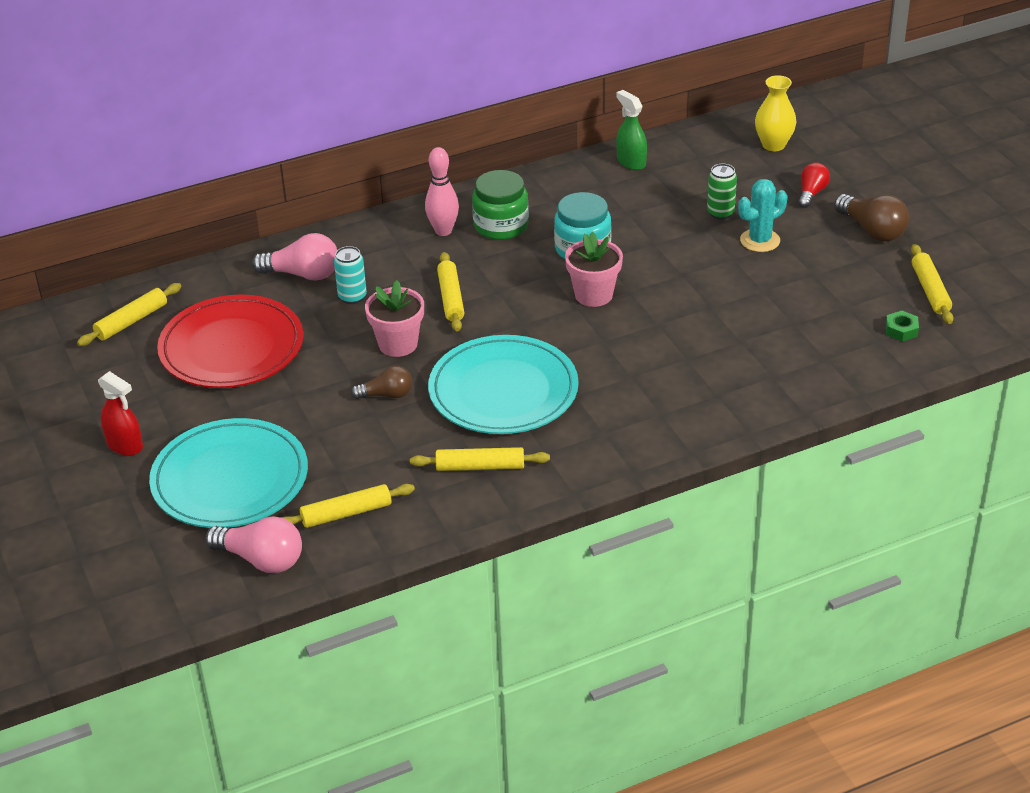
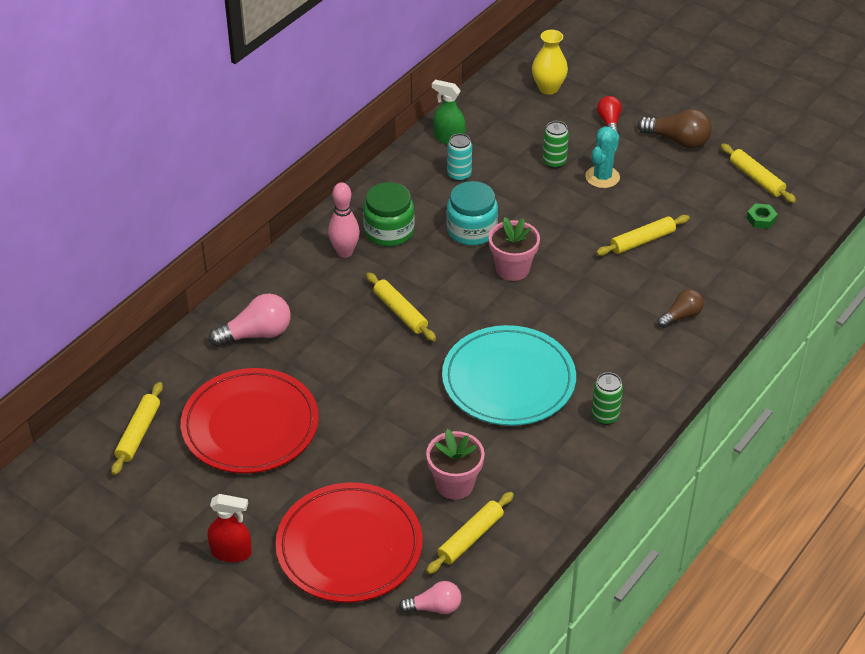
camera: 30 degrees left, 5 degrees up
turquoise plate [149,418,308,528] -> red plate [275,483,422,603]
pink light bulb [205,516,302,573] -> pink light bulb [399,581,461,614], size x0.64
turquoise can [334,246,367,304] -> turquoise can moved to [447,133,472,182]
brown light bulb [351,366,412,399] -> brown light bulb moved to [657,289,704,328]
pink flower pot [365,280,424,357] -> pink flower pot moved to [426,429,485,500]
yellow rolling pin [410,447,550,471] -> yellow rolling pin moved to [596,215,690,256]
none -> green can [592,372,623,425]

